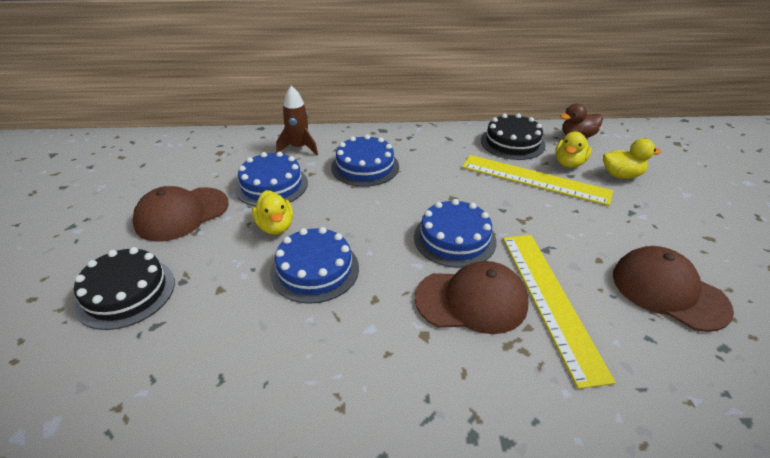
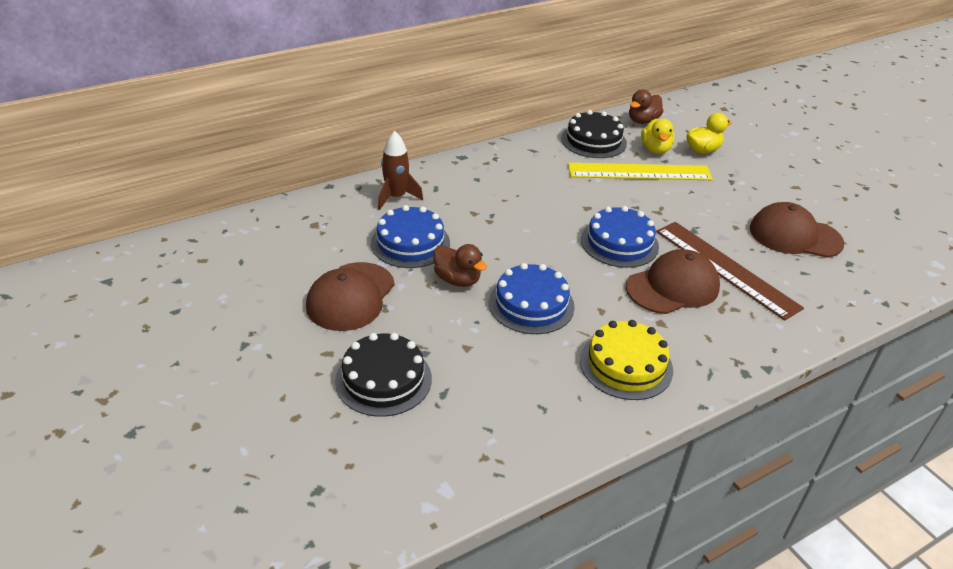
camera: 30 degrees left, 0 degrees up
yellow duck [252,190,293,235] -> brown duck [433,244,487,287]
blue cake [331,135,399,187] -> none
yellow ruler [503,235,616,389] -> brown ruler [656,222,804,320]
none -> yellow cake [580,320,673,400]

